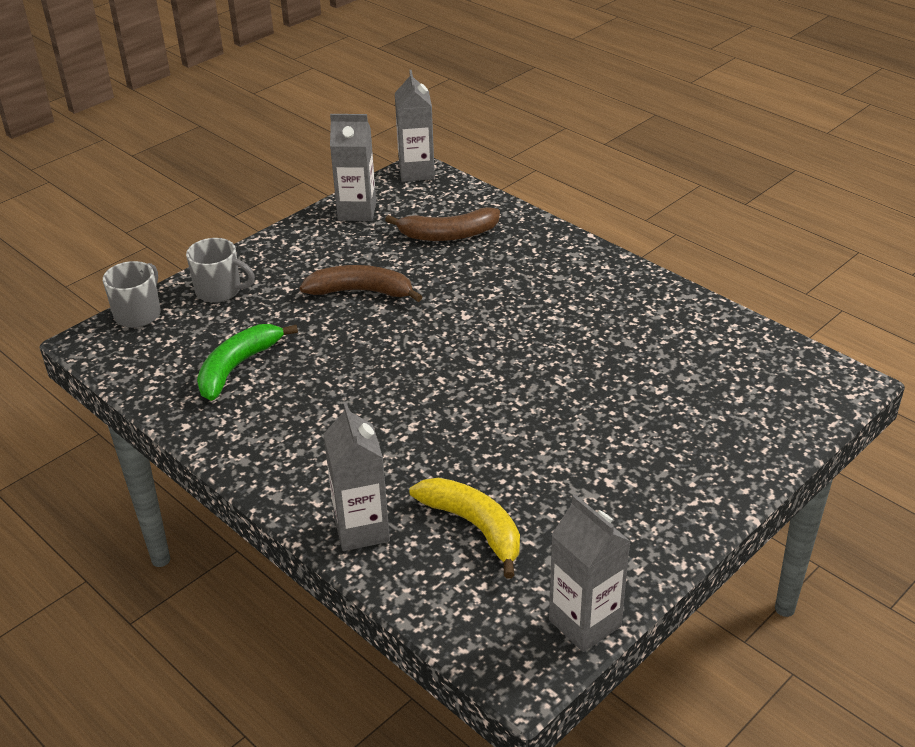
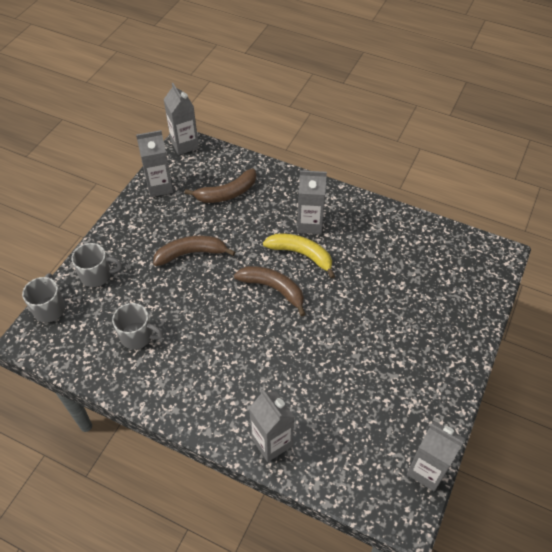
camera: 20 degrees left, 15 degrees up
green banana [197,324,298,401] -> grey mug [112,303,163,349]
yellow banana [410,478,520,579] -> yellow banana moved to [263,233,335,279]
none -> brown banana [234,266,305,317]
none -> grey carton [297,170,327,234]

